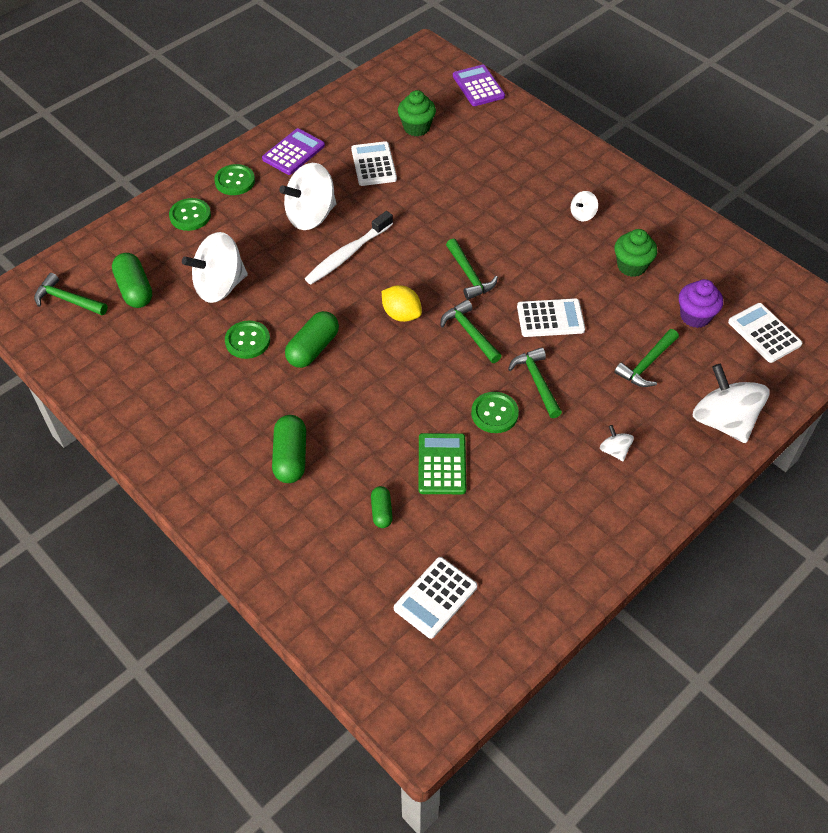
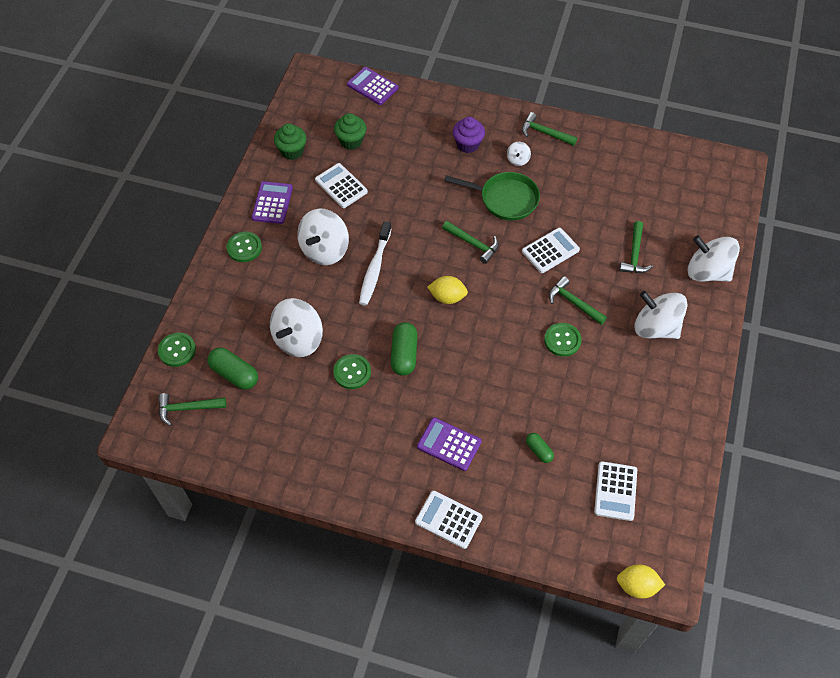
camera: 30 degrees left, 5 degrees up
green button [169,198,211,231] -> green button moved to [158,333,196,367]
green capsule [272,415,306,483] -> purple calculator [417,417,481,471]
green calculator [418,433,466,494] -> none
green hammer [440,300,502,363] -> green hammer moved to [522,112,577,146]
white spinning top [600,425,634,461] -> white spinning top [635,291,688,339], size x2.21
green cupcake [615,229,657,277] -> green cupcake moved to [274,123,306,160]
purple cupcake [679,279,723,328] -> purple cupcake moved to [453,117,485,153]
white calculator [728,303,802,363] -> white calculator moved to [415,491,482,549]
none -> green pan [444,172,540,220]
none -> yellow lemon [617,564,665,599]

